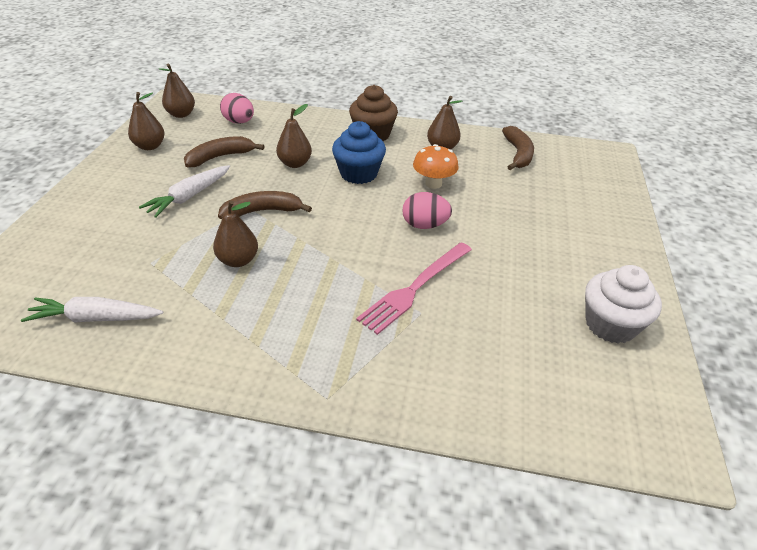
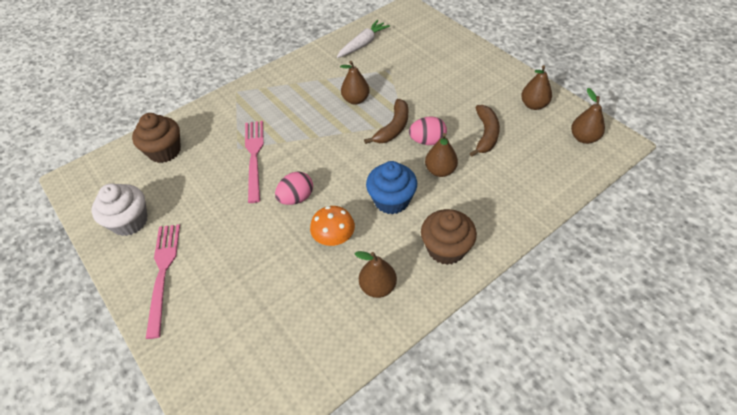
camera: 135 degrees right, 10 degrees up
white carrot [139,165,230,218] -> none
pink egg [220,93,254,124] -> pink egg moved to [409,117,447,145]
brown banana [502,126,534,170] -> none
none -> brown cupcake [132,113,181,163]
none -> pink fork [146,224,180,339]

